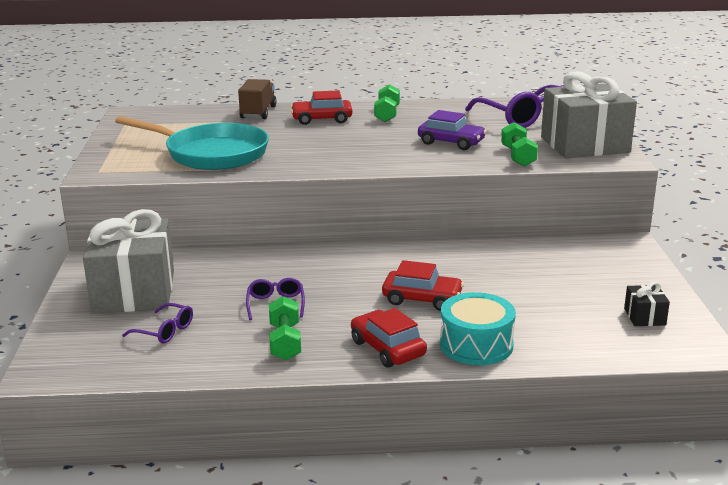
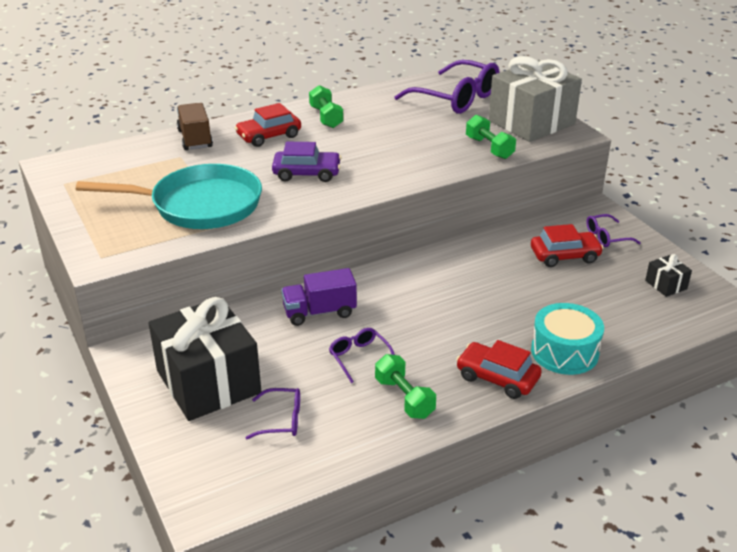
camera: 25 degrees left, 10 degrees up
grey gift [83,209,174,314] -> black gift [149,297,261,421]
red car [382,260,464,311] -> red car moved to [531,224,603,267]
purple car [418,110,487,150] -> purple car moved to [272,142,341,182]
none -> purple truck [281,268,357,326]
none -> purple glasses [586,214,641,247]

